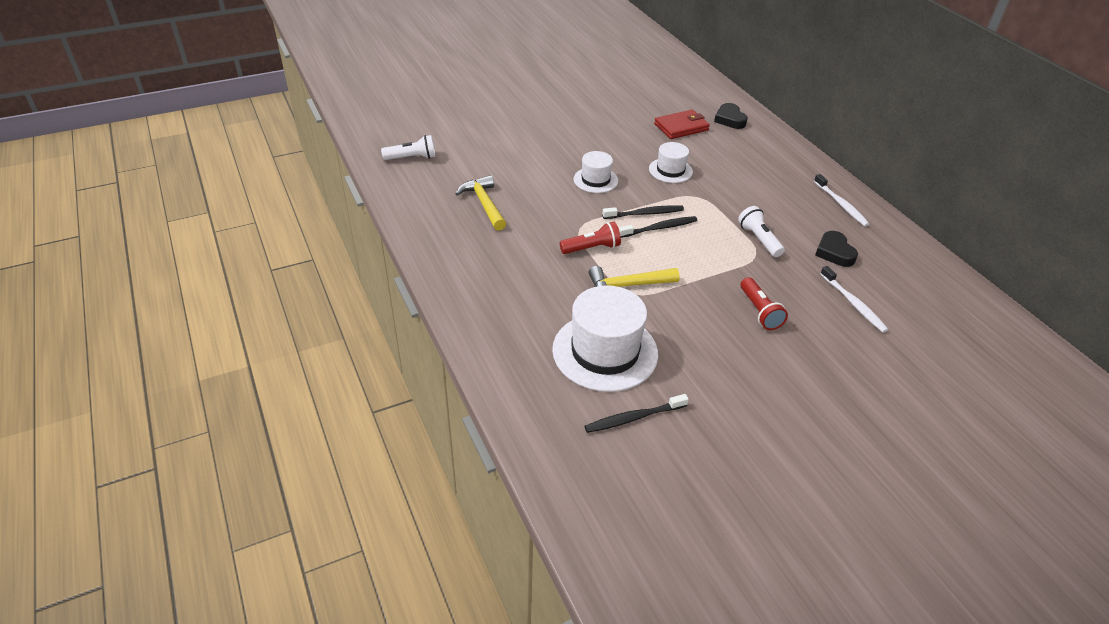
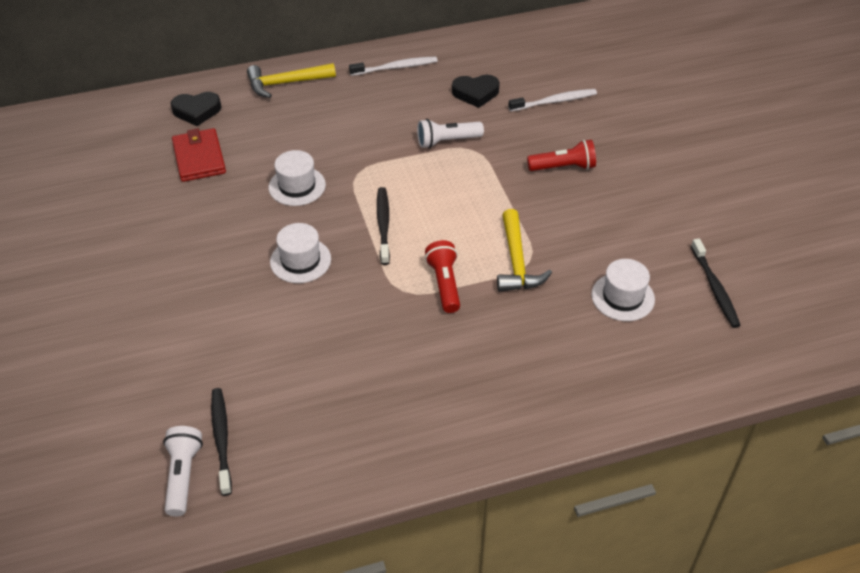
camera: 80 degrees left, 5 degrees up
yellow hammer [455,175,506,231] -> yellow hammer moved to [247,63,336,98]
white hat [552,285,658,392] -> white hat [591,259,655,321], size x0.54
black toothbrush [619,216,697,238] -> black toothbrush moved to [211,388,232,496]

